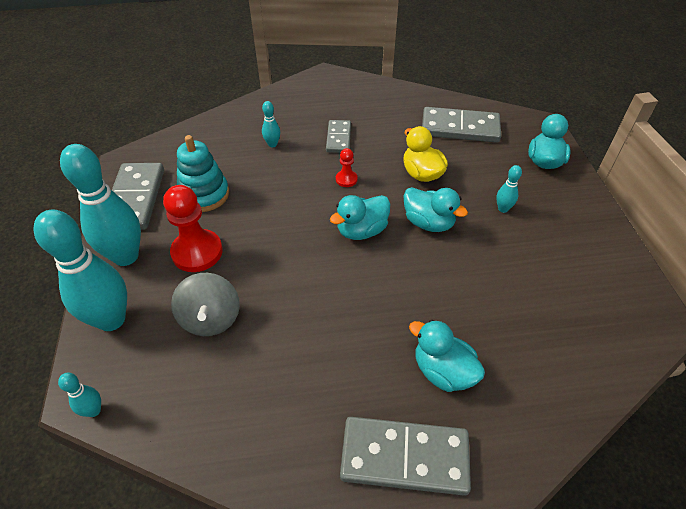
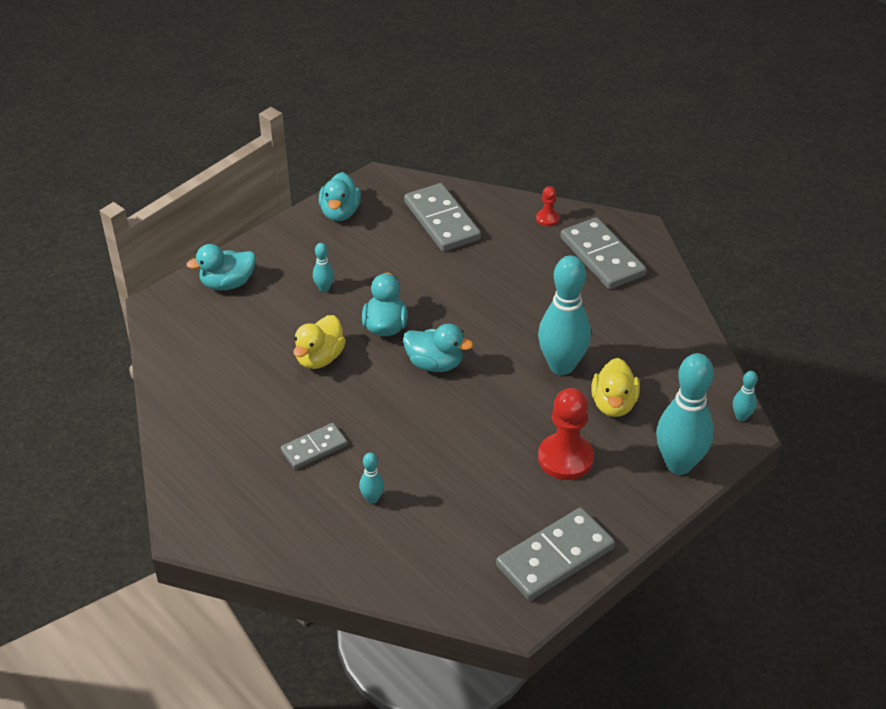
camera: 125 degrees left, 5 degrees down
turquoise bowling pin [60,144,141,266] -> turquoise bowling pin moved to [538,256,591,375]
grey spinning top [171,273,240,336] -> yellow duck [591,358,640,417]
turquoise stacking toy [177,135,229,212] -> none
red pawn [336,148,358,187] -> red pawn moved to [536,186,559,227]
turquoise duck [409,320,485,392] -> turquoise duck moved to [319,172,361,221]
grey domino [422,107,501,143] -> grey domino moved to [404,183,481,252]

